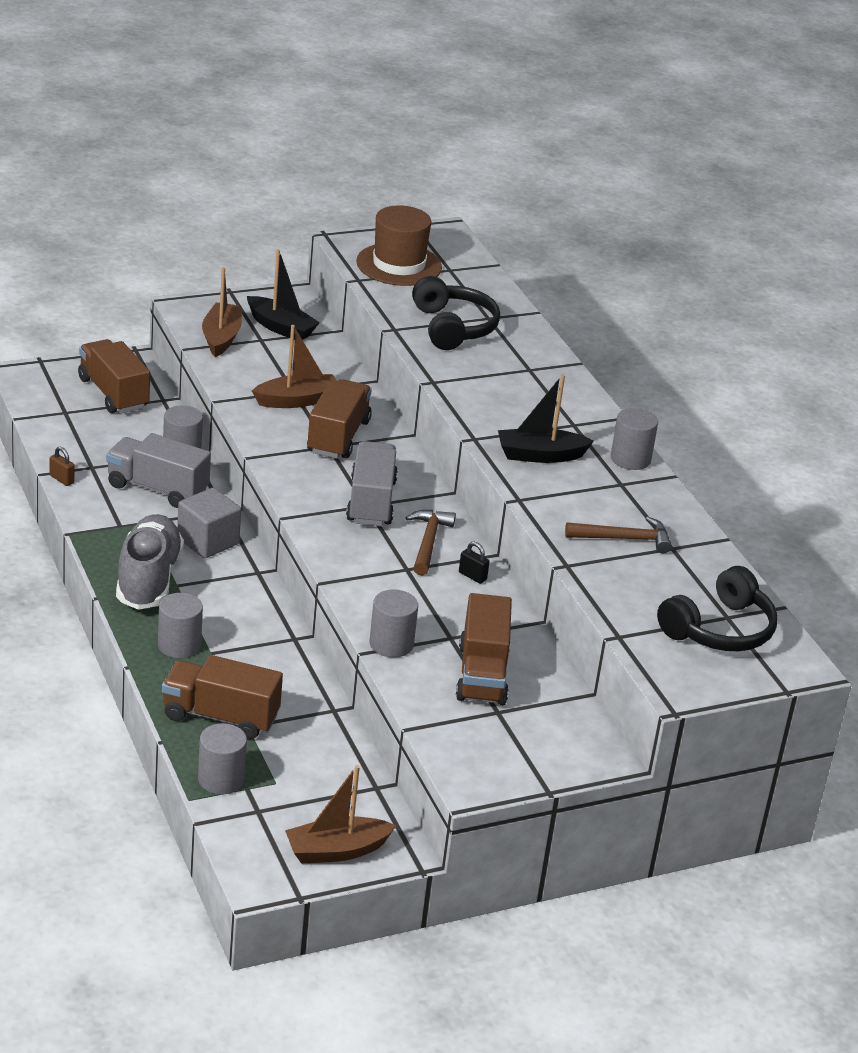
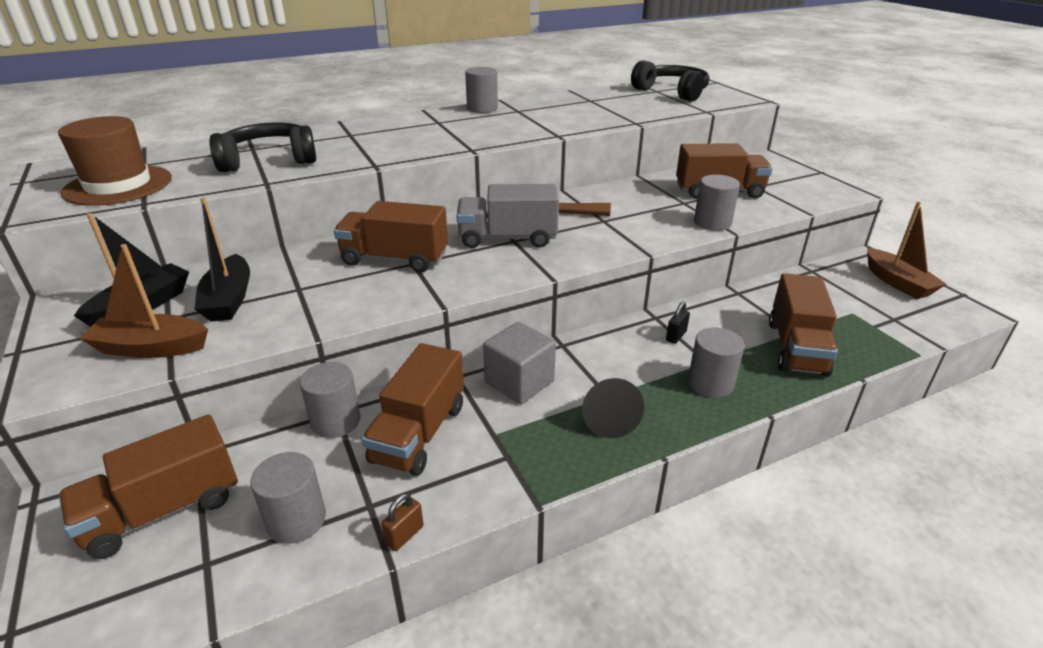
camera: 90 degrees left, 0 degrees up
grey truck [106,433,211,508] -> brown truck [362,343,464,476]
grey shoe [116,514,184,610] -> black cone [582,378,644,438]
grey cylinder [198,723,247,795] -> grey cylinder moved to [250,452,326,544]
brown boat [252,325,337,408] -> none
black padlock [459,542,489,584] -> black padlock moved to [666,302,690,344]
black boat [498,374,594,463] -> black boat moved to [194,197,250,321]
brown hammer [565,517,672,553] -> none

